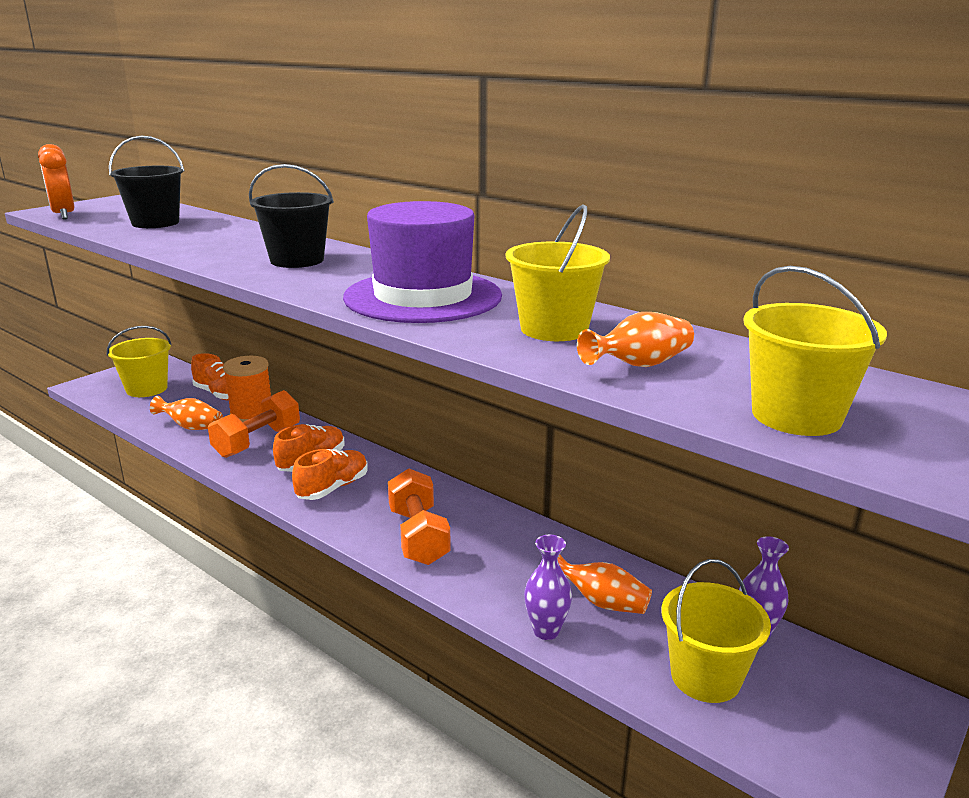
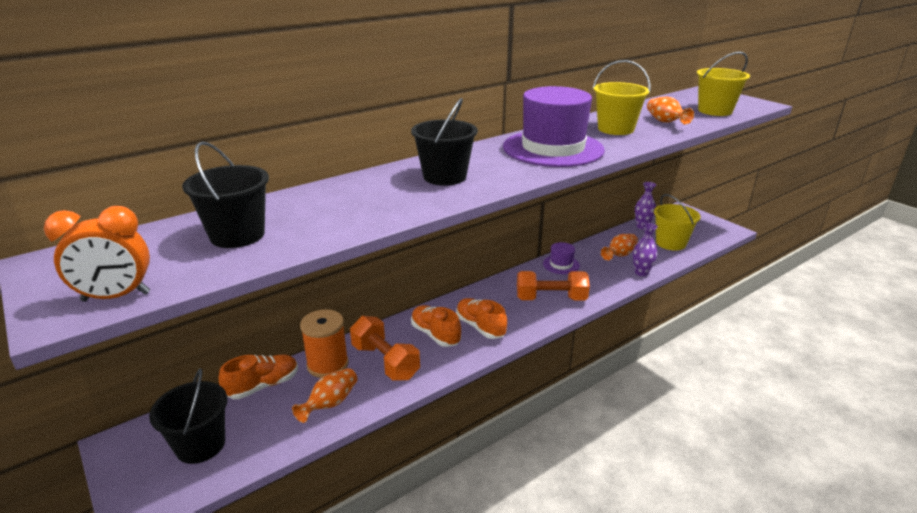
camera: 75 degrees left, 5 degrees up
yellow bucket [107,326,171,397] -> black bucket [149,369,228,464]
none -> purple hat [543,242,580,274]

